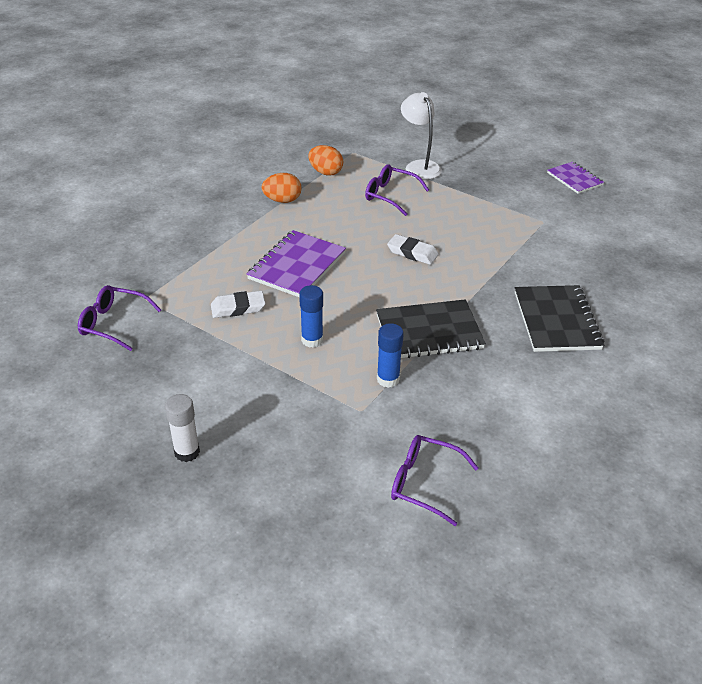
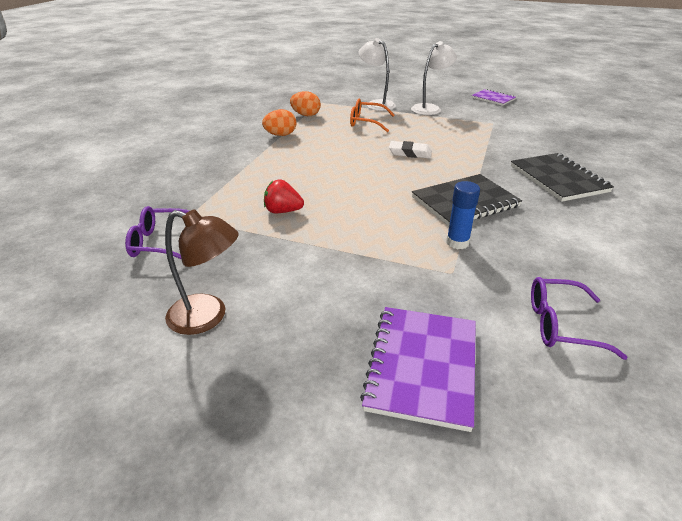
camera: 15 degrees left, 5 degrees down
white glue stick [165,394,200,462] -> none
white eraser [211,291,266,318] -> red strawberry [264,179,304,213]
purple notebook [247,230,346,297] -> purple notebook moved to [360,307,476,432]
blue glue stick [299,285,323,348] -> none
purple glasses [365,164,429,216] -> orange glasses [350,99,395,132]
none -> brown lamp [165,209,239,335]
none -> white lamp [411,41,457,115]

